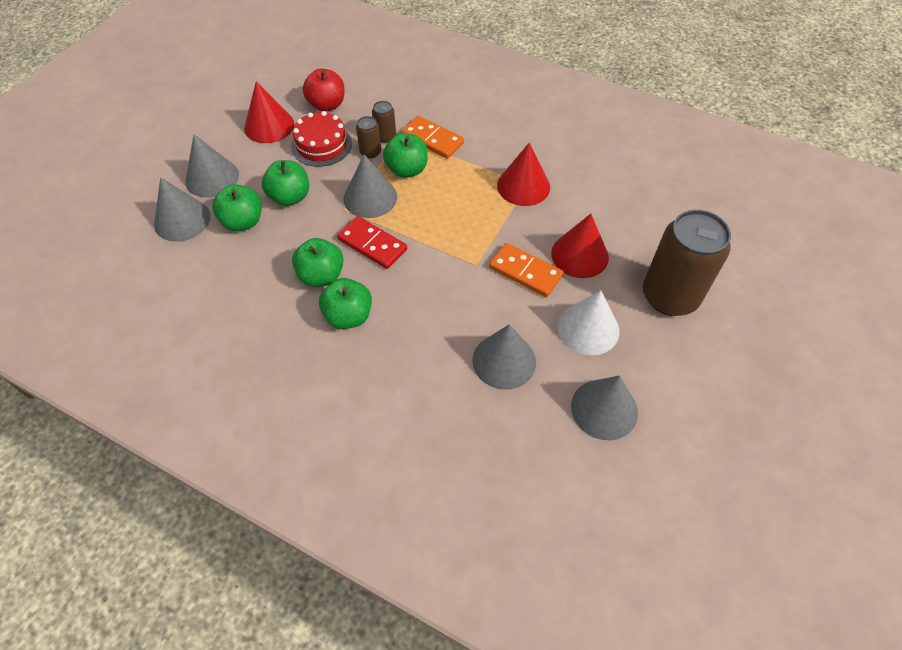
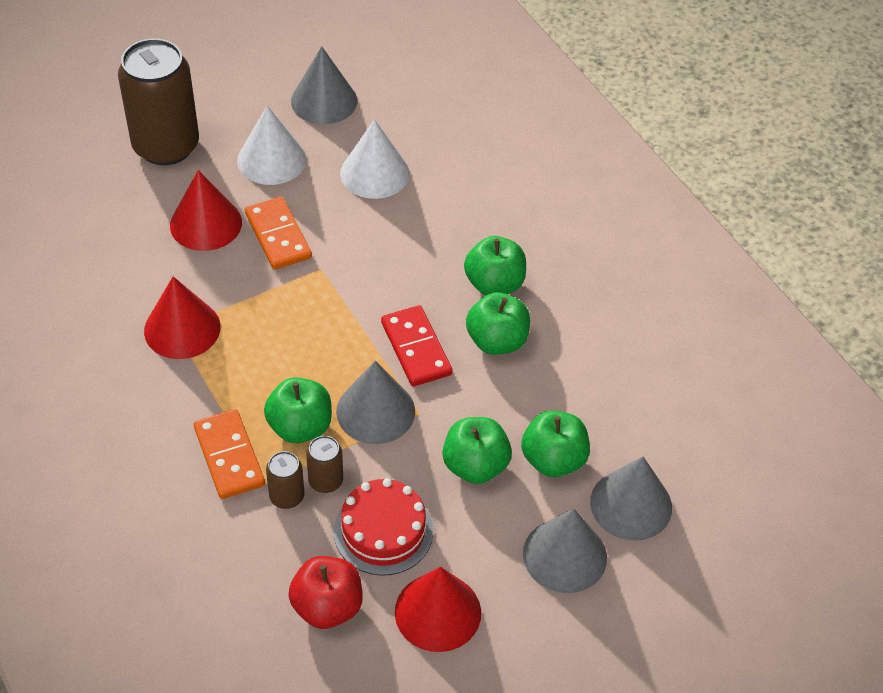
camera: 150 degrees left, 5 degrees down
grey cone [472,324,536,390] -> white cone [340,119,410,199]

